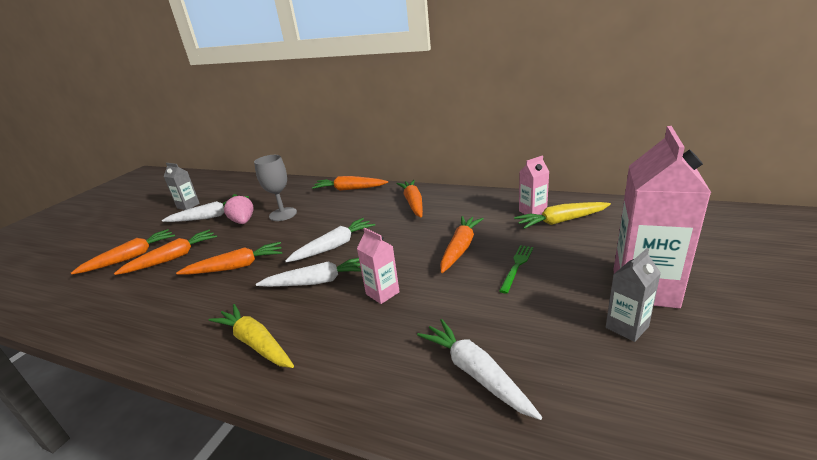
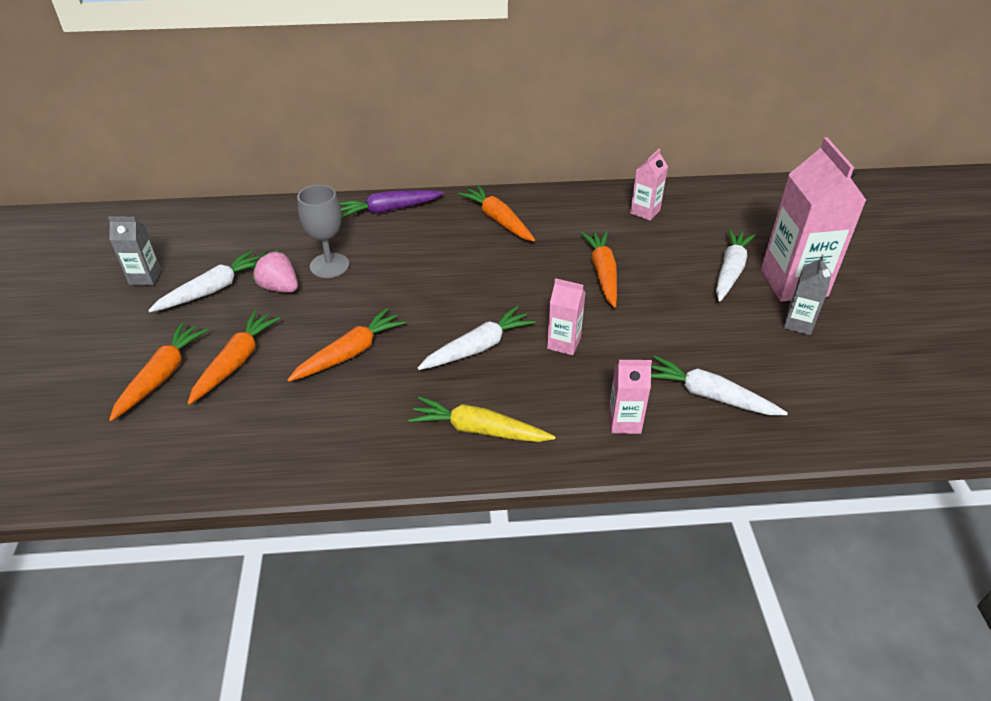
camera: 30 degrees left, 15 degrees up
white carrot [285,218,375,262] -> white carrot moved to [716,229,756,302]
orange carrot [312,176,388,191] -> purple carrot [339,190,444,218]
green fork [499,245,533,294] -> none
yellow carrot [514,202,611,229] -> none
none -> pink carton [608,360,652,434]

